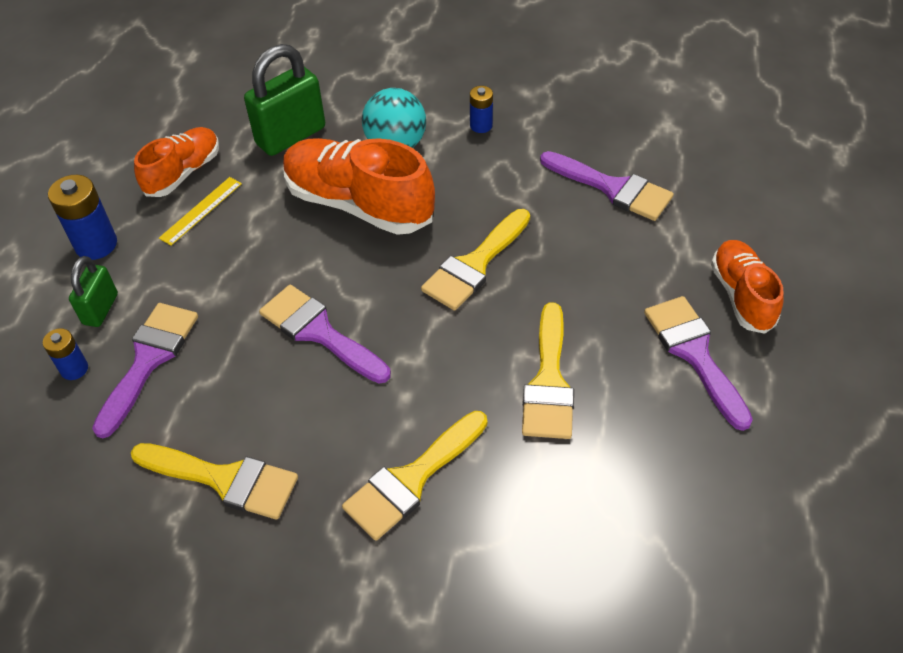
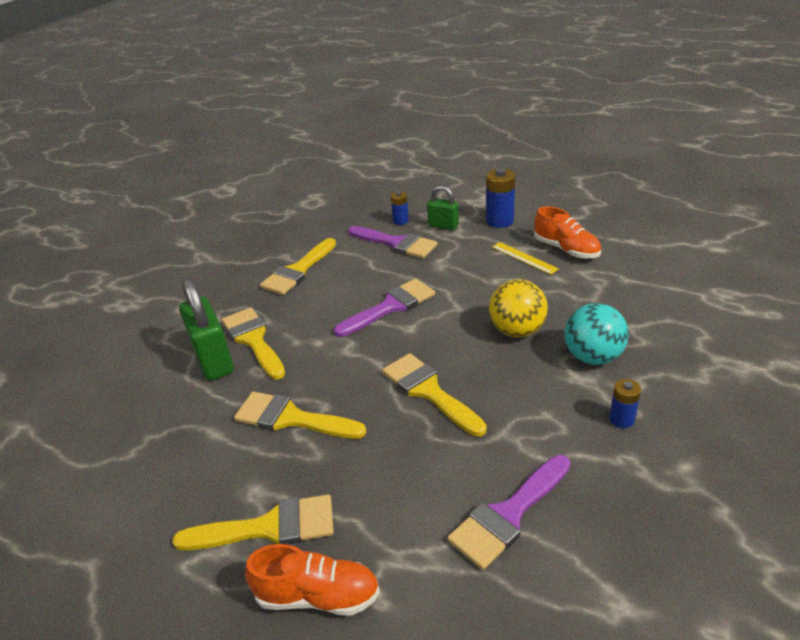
camera: 105 degrees right, 15 degrees down
green padlock [244,44,325,156] -> green padlock moved to [179,278,234,380]
orange shoe [283,138,435,235] -> yellow ball [489,279,548,337]
purple brush [644,296,753,431] -> yellow brush [172,494,334,551]

